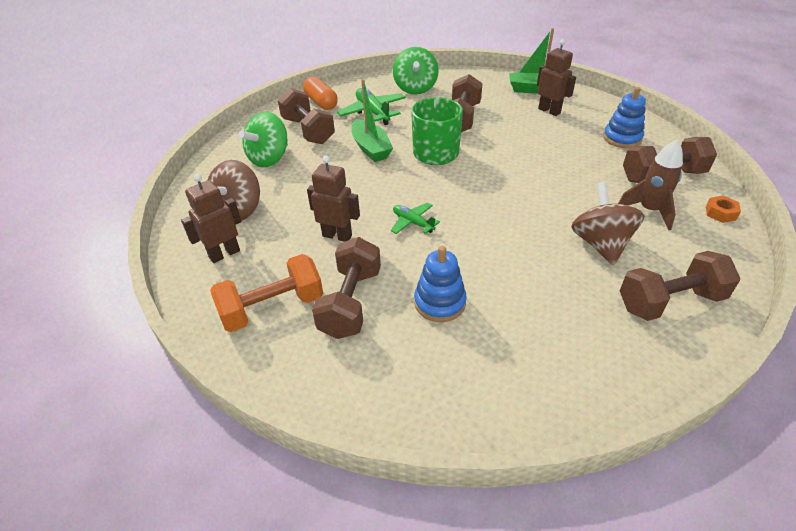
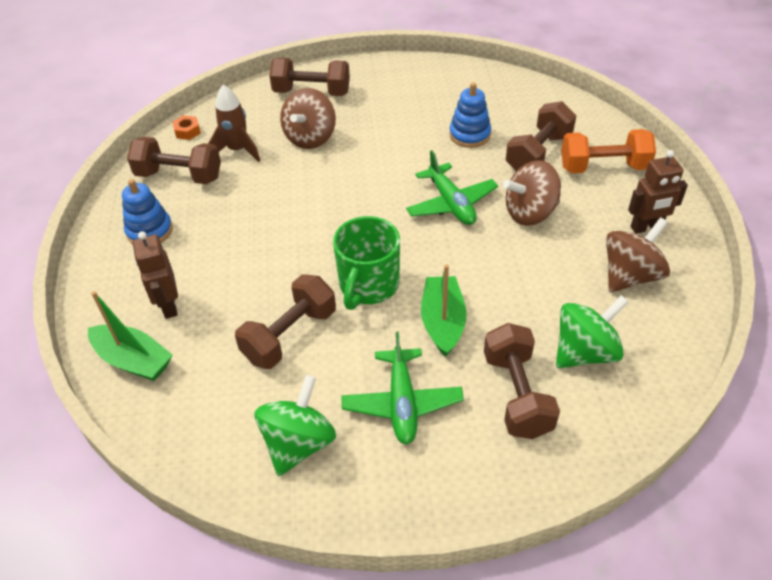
camera: 155 degrees left, 5 degrees up
orange capsule [303,76,338,110] -> none
brown robot [307,156,360,242] -> brown spinning top [503,160,561,226]
green plane [391,203,440,234] -> green plane [406,150,498,225], size x1.67

